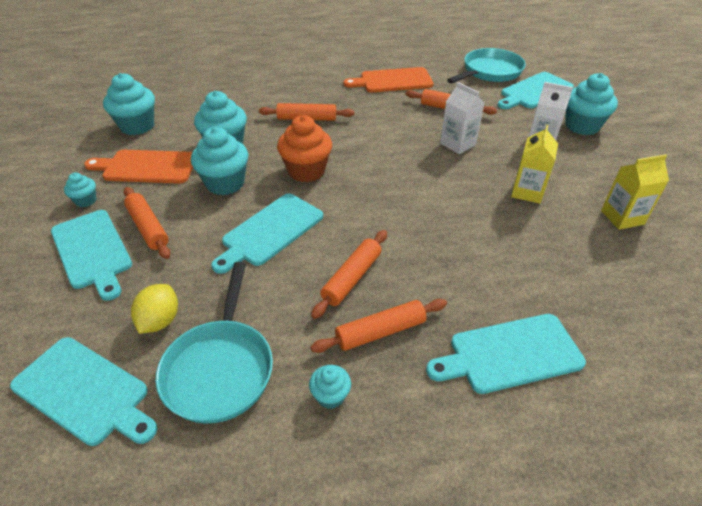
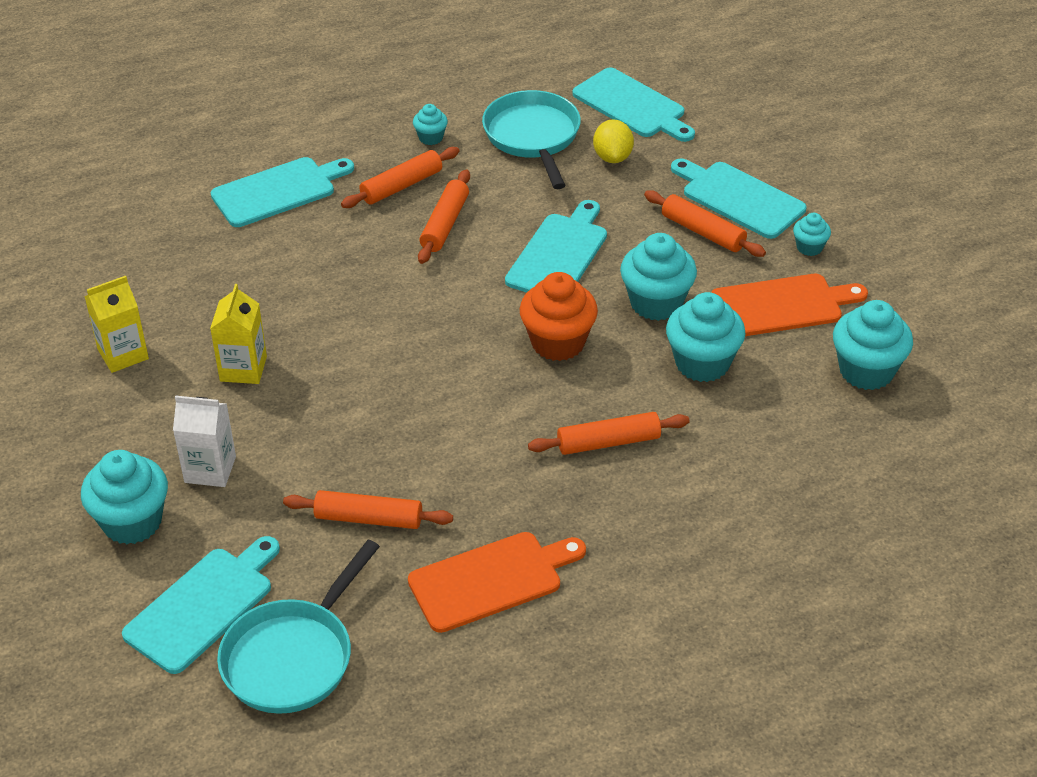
camera: 165 degrees right, 0 degrees up
turquoise cutting board [10,337,157,446] -> turquoise cutting board turned 150 degrees counterclockwise [572,67,695,142]
white carton [440,82,484,154] -> none

